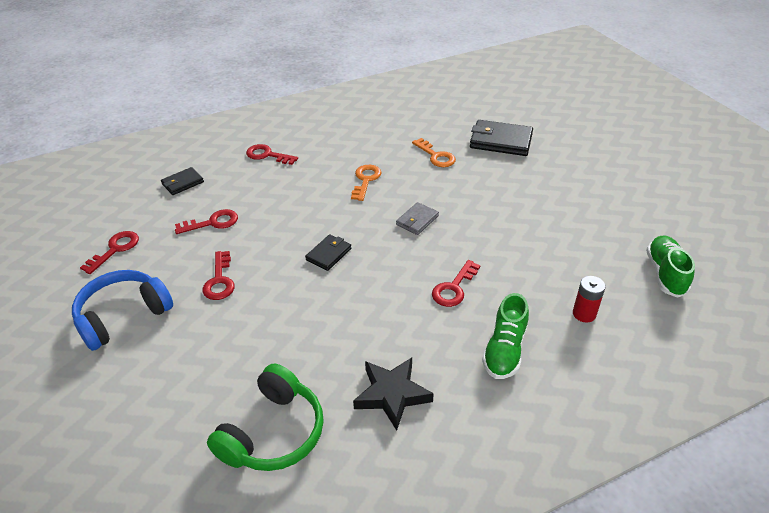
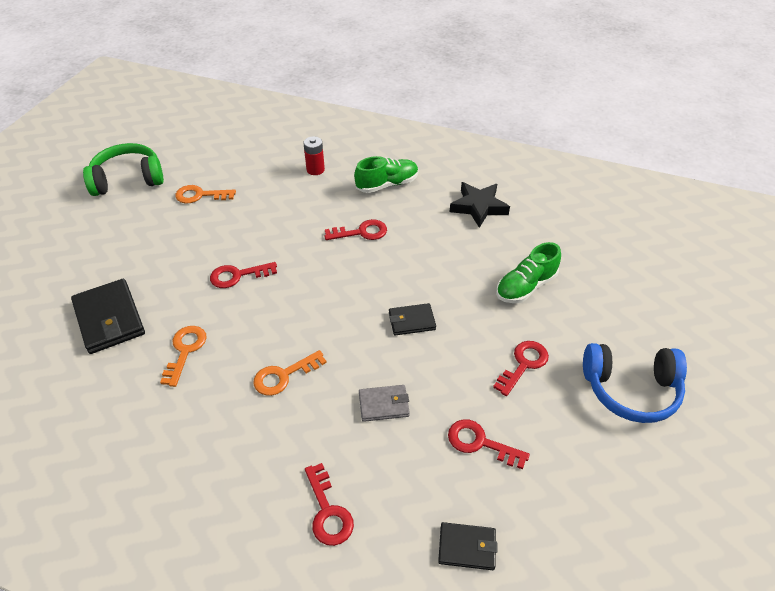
camera: 135 degrees left, 5 degrees up
red key [80,231,139,274] -> red key moved to [210,262,277,288]
green headphones [207,364,324,471] -> green headphones moved to [83,143,164,196]
grey wallet [396,202,439,235] -> grey wallet moved to [359,385,410,422]
green shoe [646,235,695,298] -> green shoe moved to [496,242,561,303]
none -> orange key [175,185,236,204]

